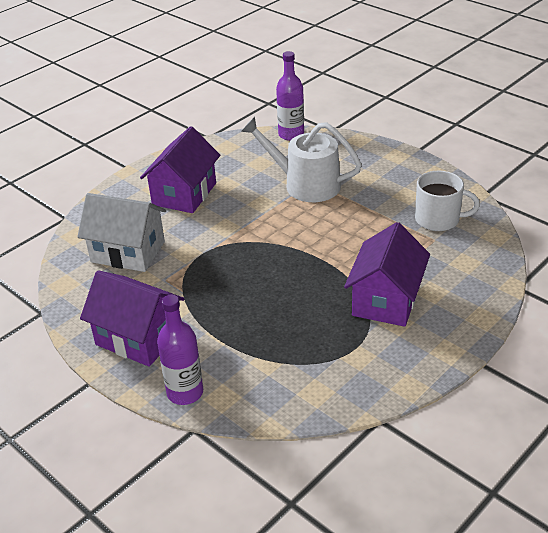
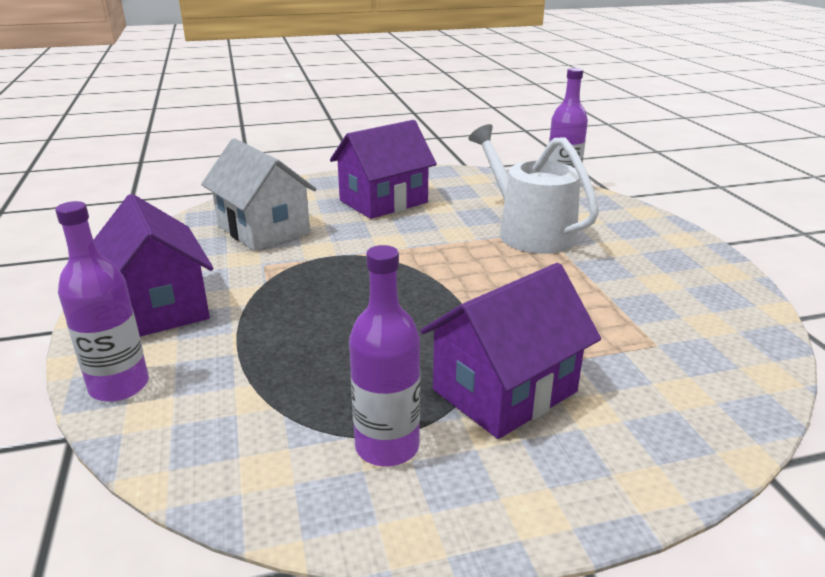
camera: 30 degrees right, 10 degrees down
white mug [415,171,480,231] -> none
none -> purple bottle [349,245,420,466]

